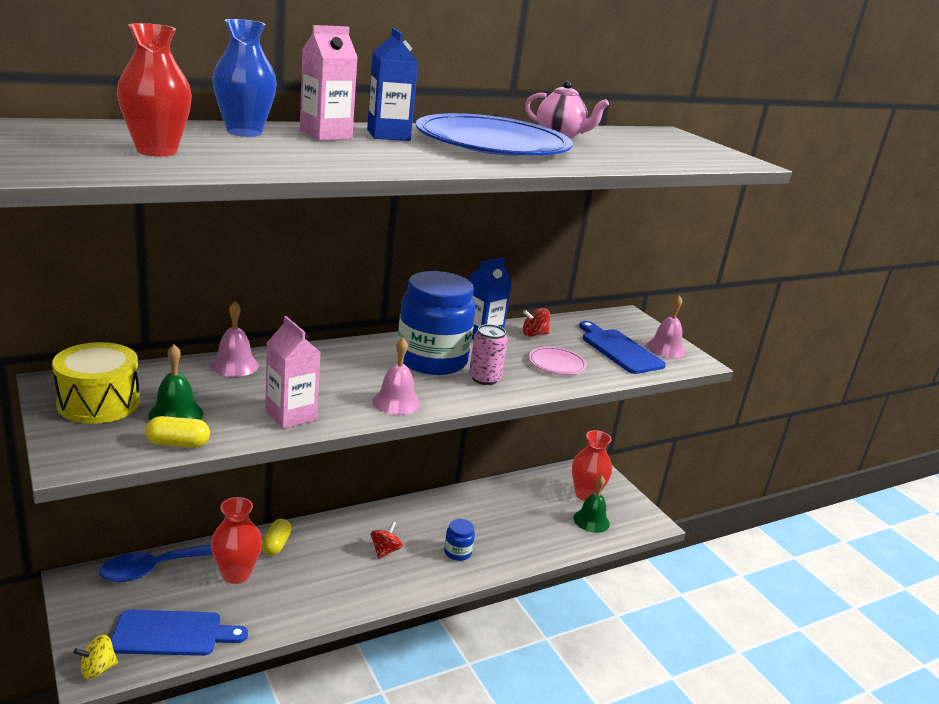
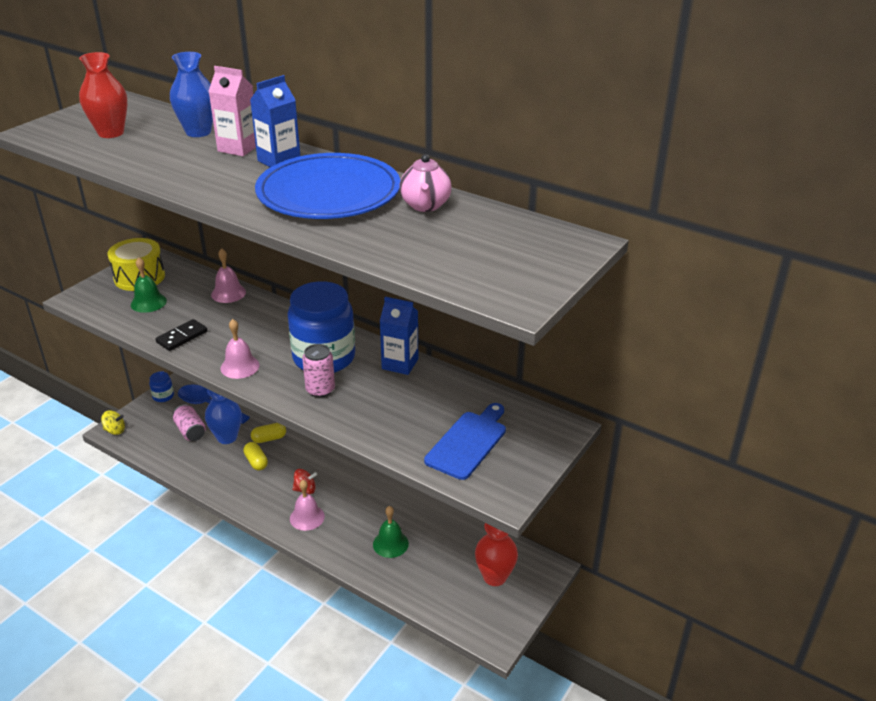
camera: 65 degrees right, 10 degrees up
yellow spinning top [74,634,118,679] -> yellow spinning top turned 150 degrees clockwise [101,411,125,435]
blue cutting board [111,610,248,656] -> none
yellow capsule [145,416,210,448] -> yellow capsule moved to [243,442,268,470]
red vase [211,497,262,584] -> blue vase [205,389,242,444]
pink carton [265,316,320,429] -> black domino [155,319,208,351]
blue jar [444,519,475,561] -> blue jar moved to [149,372,174,402]
red spinning top [523,308,550,337] -> none
pink plate [529,347,587,375] -> none
green bell [573,476,610,533] -> green bell moved to [373,506,409,558]
pink bell [646,295,685,358] -> pink bell moved to [290,480,325,531]
none -> pink can [173,404,206,441]

